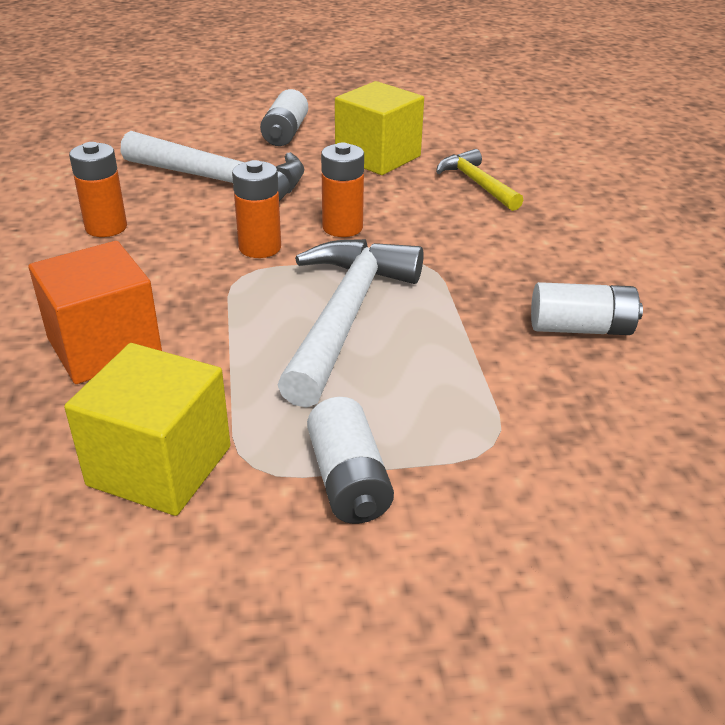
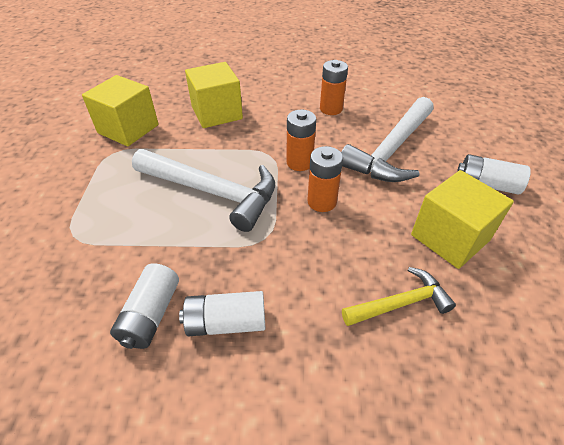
camera: 100 degrees right, 10 degrees up
orange cube [29,241,162,384] -> yellow cube [185,62,243,128]
white battery [307,397,394,524] -> white battery moved to [179,291,266,336]

